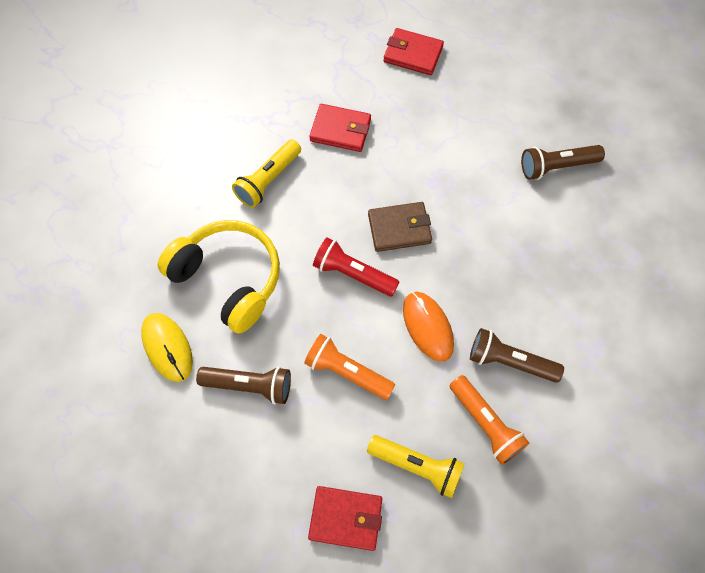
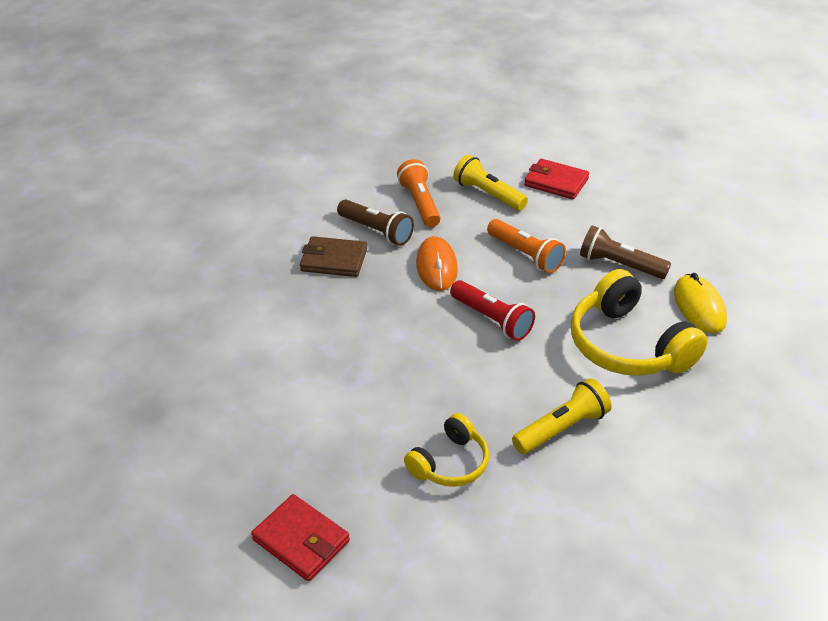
camera: 160 degrees left, 25 degrees down
red wallet [309,104,371,152] -> yellow headphones [404,413,489,487]
brown wallet [368,202,432,252] -> brown wallet moved to [300,236,367,277]
brown flashlight [521,145,605,180] -> none

